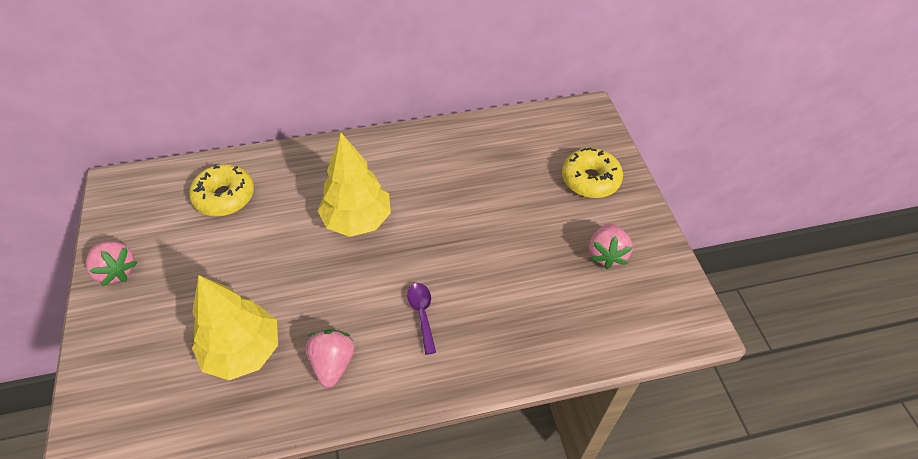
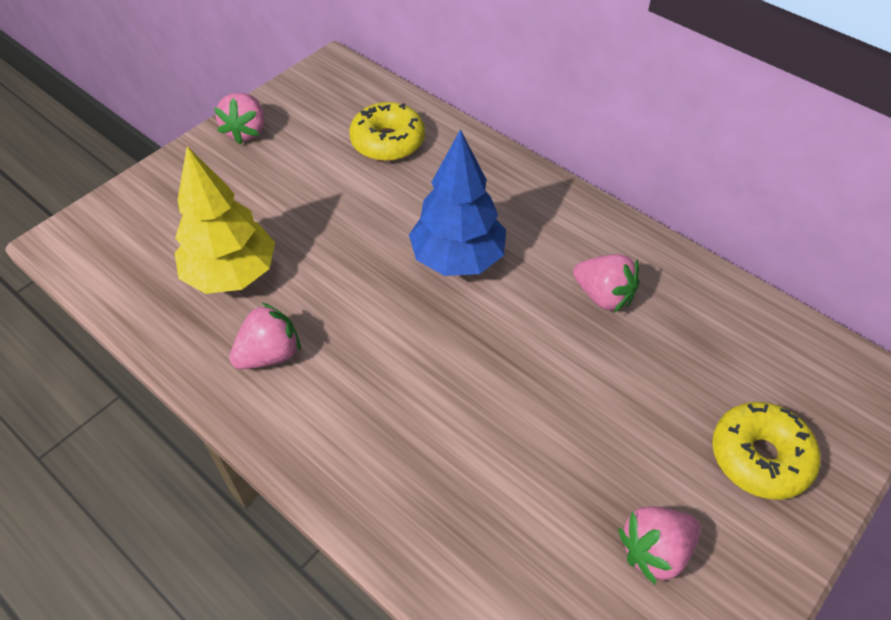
camera: 55 degrees right, 0 degrees up
yellow tree [317,133,391,237] -> blue tree [409,129,506,276]
purple spoon [407,283,436,355] -> none
none -> pink strawberry [573,254,640,313]

